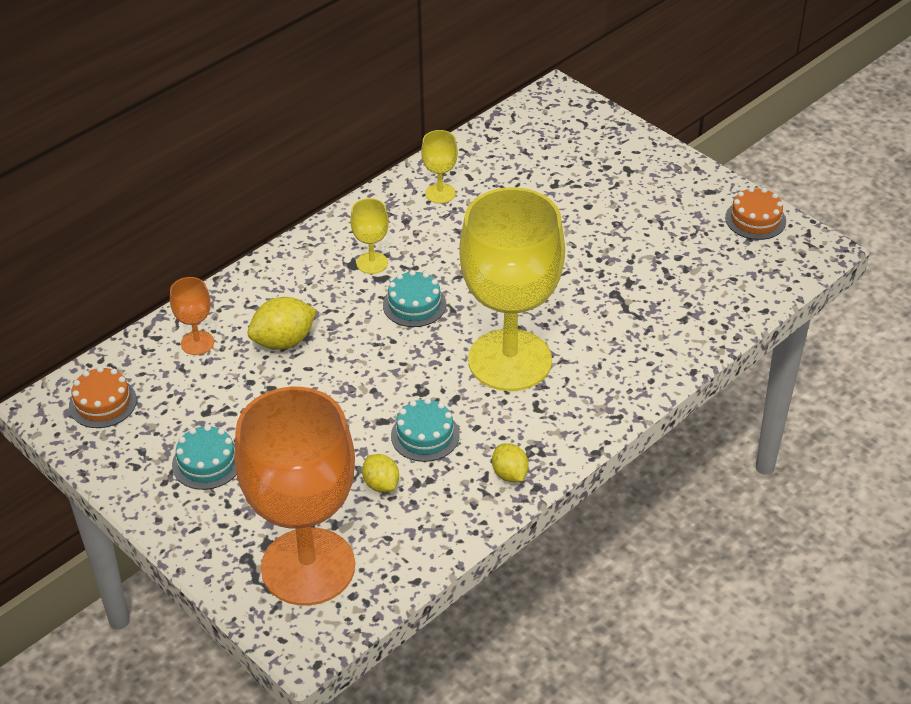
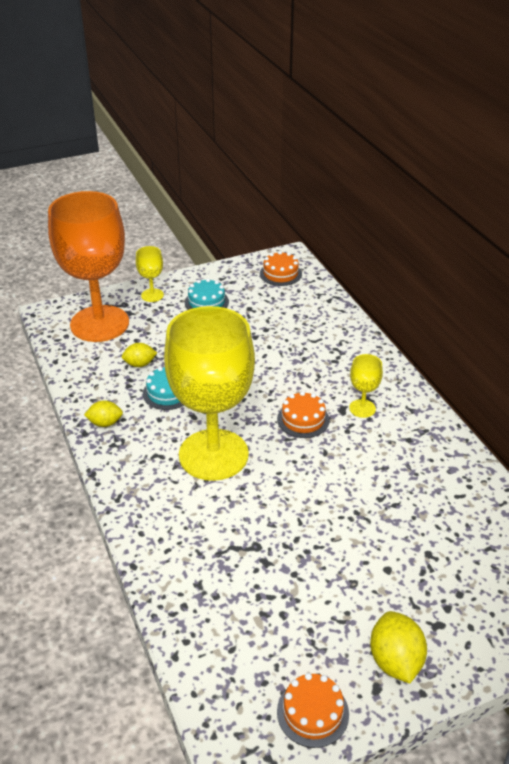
camera: 110 degrees right, 5 degrees down
orange goblet [170,277,214,355] -> none
yellow lemon [247,297,317,350] -> yellow lemon moved to [370,611,427,683]
turquoise cake [383,270,446,327] -> orange cake [277,391,330,438]
yellow goblet [421,130,458,203] -> yellow goblet moved to [136,246,164,302]

